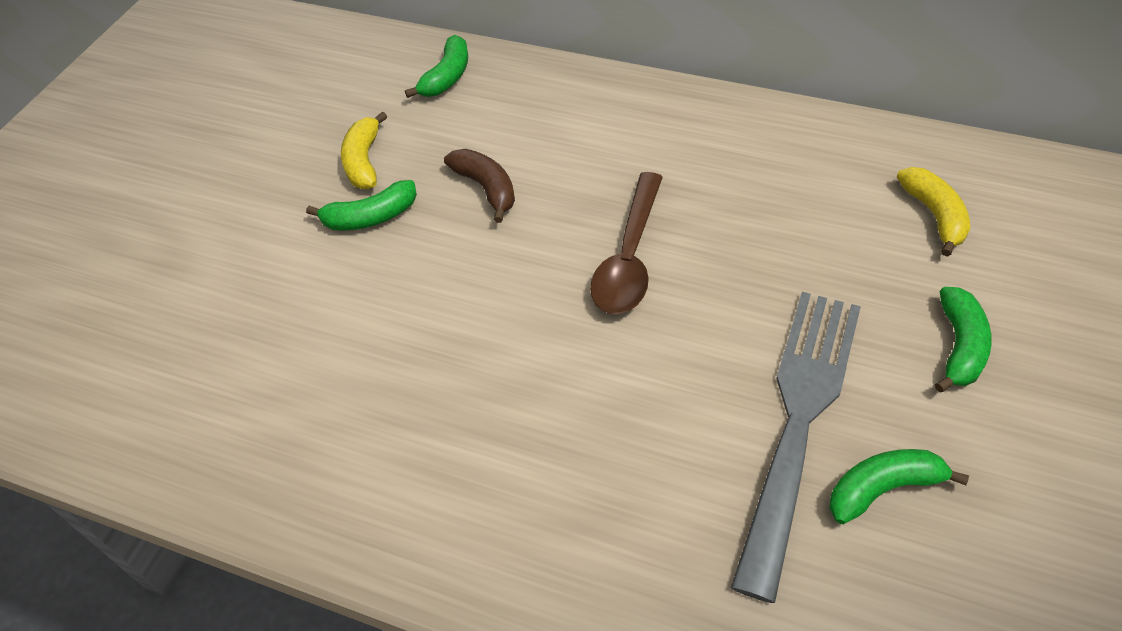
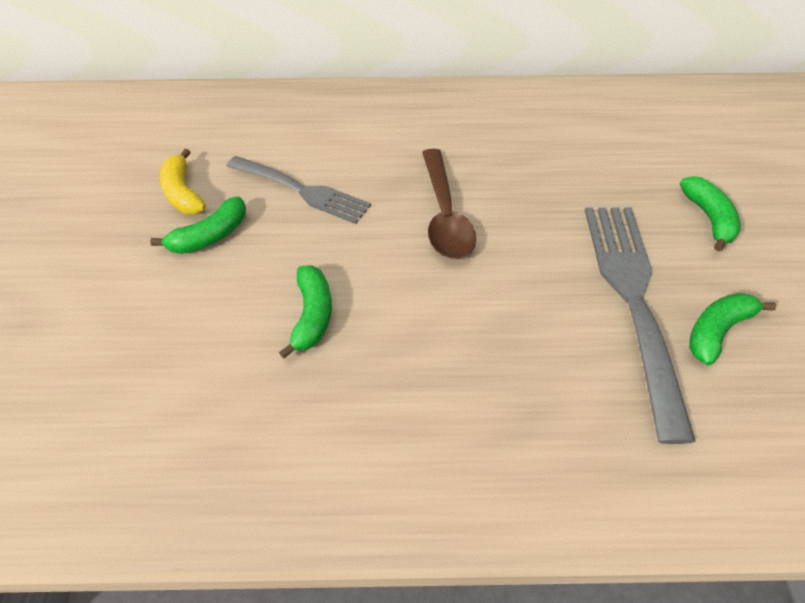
camera: 25 degrees left, 0 degrees up
green banana [405,35,468,98] -> green banana moved to [279,266,332,359]
brown banana [444,149,515,223] -> grey fork [227,156,371,224]
yellow banana [897,167,970,257] -> none

